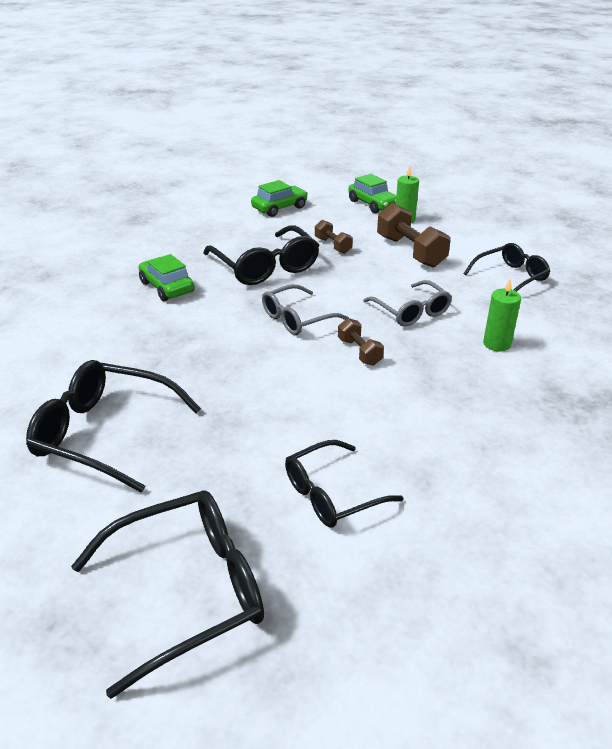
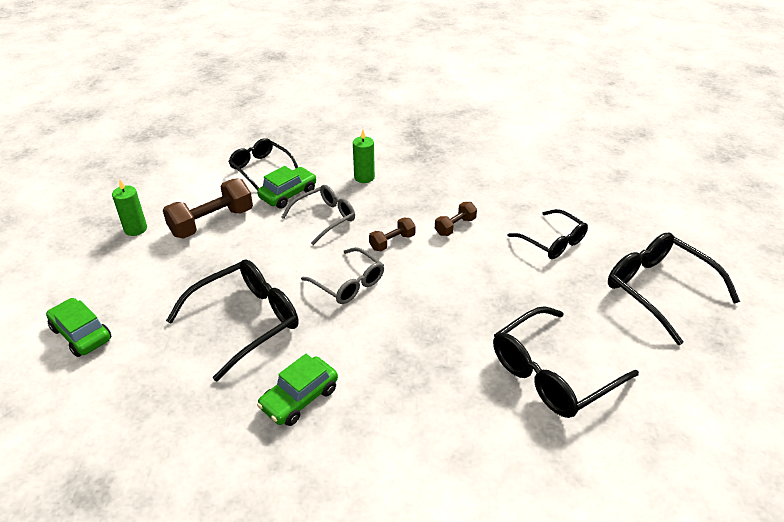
camera: 100 degrees left, 5 degrees up
black glasses [26,360,201,493] -> black glasses turned 45 degrees clockwise [493,306,639,418]
brown dumbbell [315,220,353,254] -> brown dumbbell moved to [435,202,477,236]
green car [348,174,396,213] -> green car moved to [257,166,317,209]

